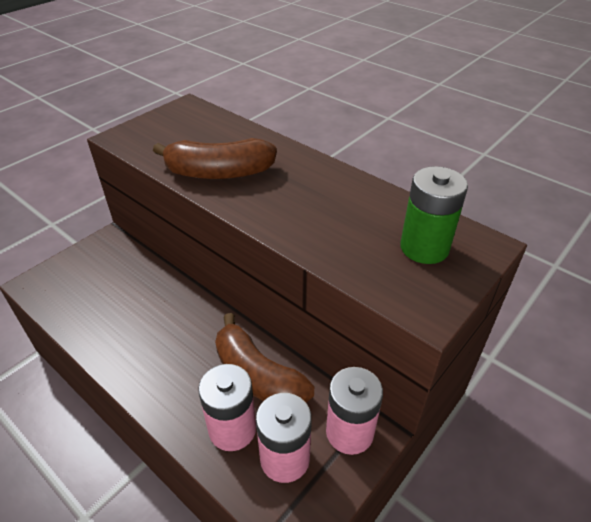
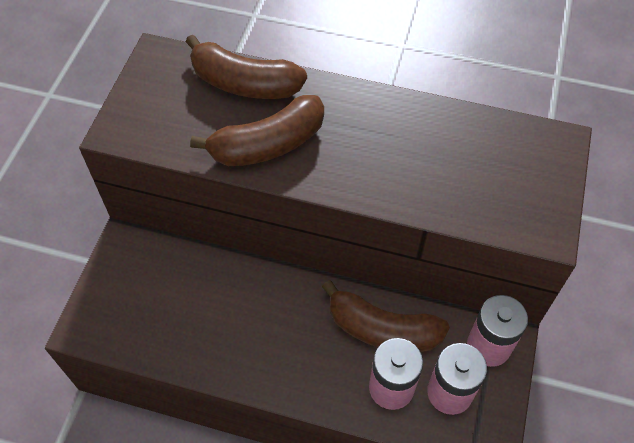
camera: 25 degrees left, 15 degrees up
green battery [400,166,468,264] -> none
none -> brown banana [186,34,307,99]

